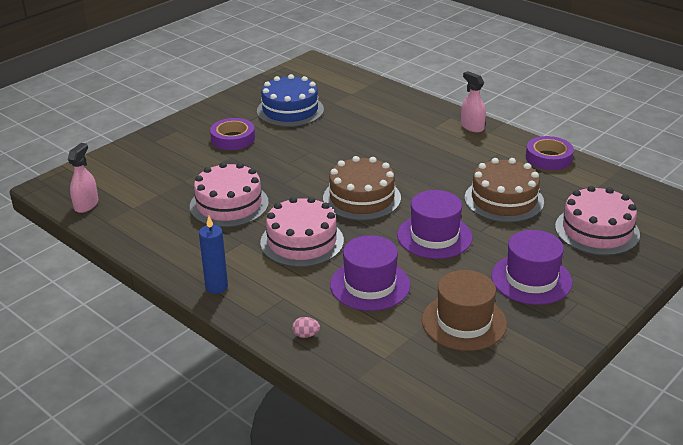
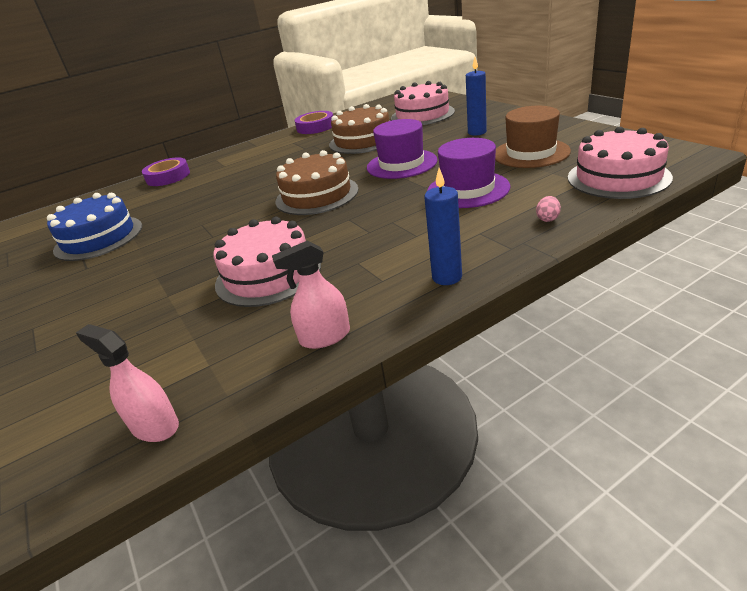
camera: 70 degrees left, 0 degrees up
purple tape [210,118,255,150] -> purple tape moved to [142,157,190,186]
pink cake [260,197,344,267] -> pink cake moved to [568,127,673,199]
pink spray bottle [461,71,486,133] -> pink spray bottle moved to [272,240,350,349]
purple hat [491,230,572,305] -> blue candle [466,57,487,136]

